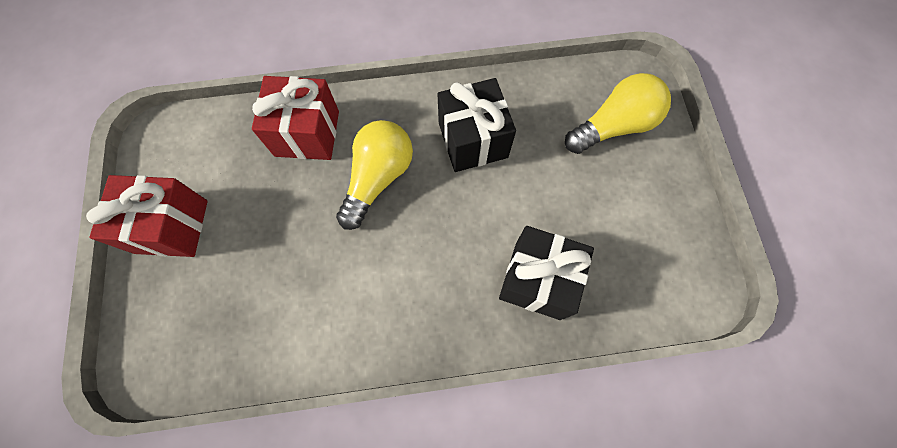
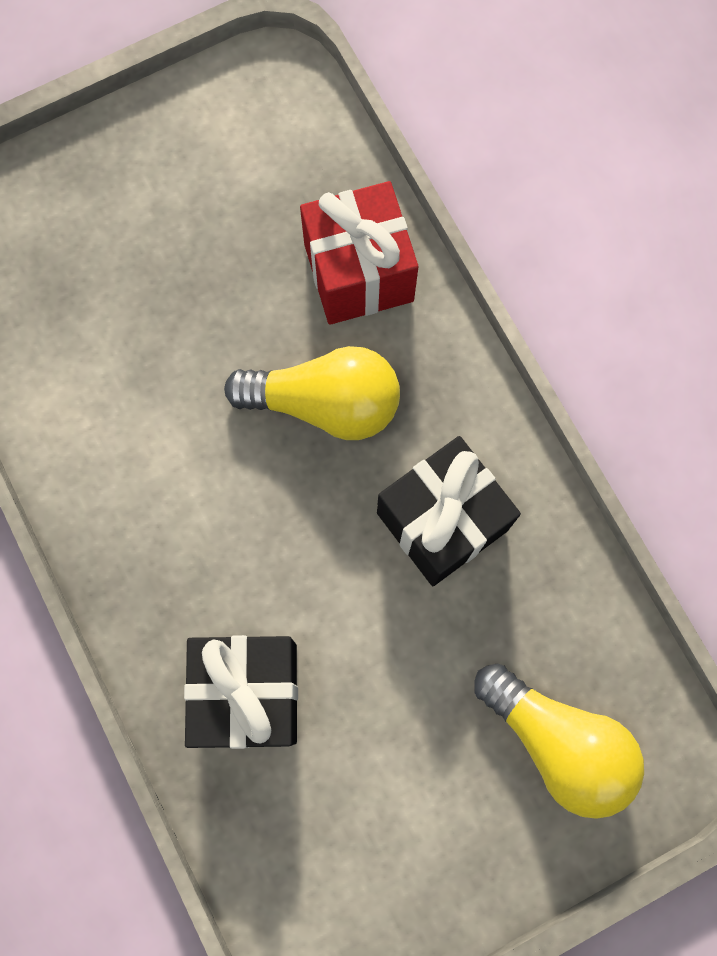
camera: 70 degrees right, 5 degrees up
red gift [86,175,208,257] -> none

